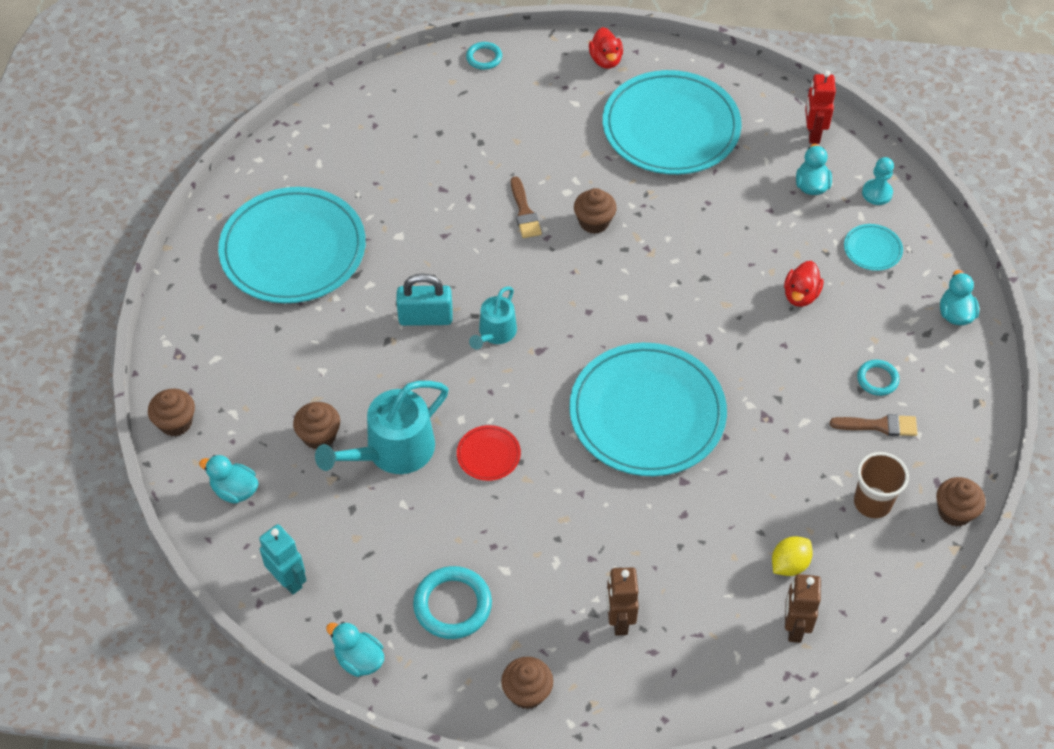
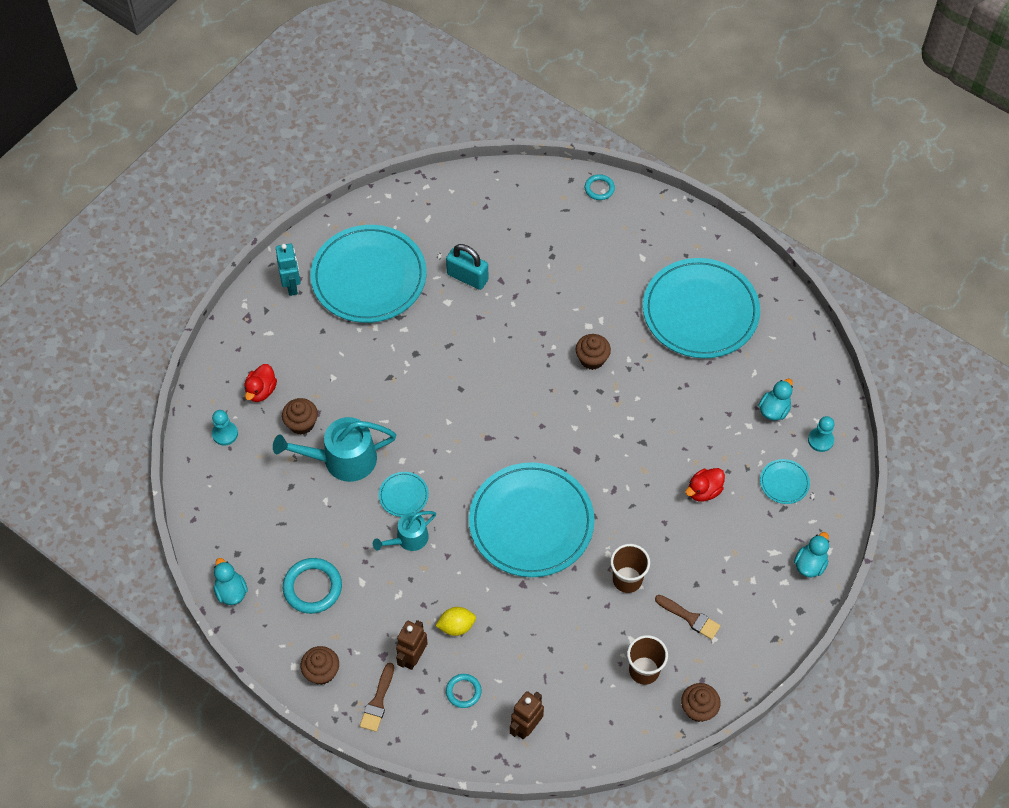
camera: 30 degrees right, 5 degrees up
brown cupcake [148,389,195,436] -> none
turquoise duck [199,455,258,504] -> turquoise pawn [212,410,238,446]
turquoise robot [259,524,307,595] -> turquoise robot moved to [276,244,301,296]
turquoise padlock [396,273,453,326] -> turquoise padlock moved to [446,244,488,290]
red plate [457,425,521,481] -> turquoise plate [379,472,429,517]
turquoise watering can [469,286,517,349] -> turquoise watering can moved to [373,511,436,551]
brown brush [511,176,542,238] -> brown brush moved to [360,663,394,732]
red duck [589,27,623,69] -> red duck moved to [244,364,277,402]
yellow lemon [772,536,813,576] -> yellow lemon moved to [435,607,476,636]
red robot [805,70,836,144] -> none
turquoise ring [857,360,899,396] -> turquoise ring moved to [446,674,481,708]
none -> brown cup [610,544,650,593]

